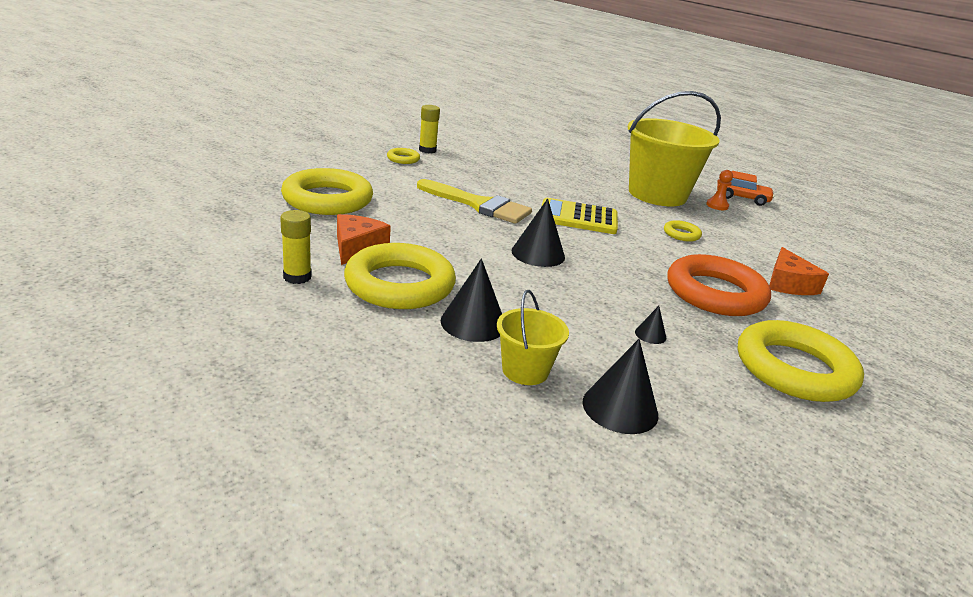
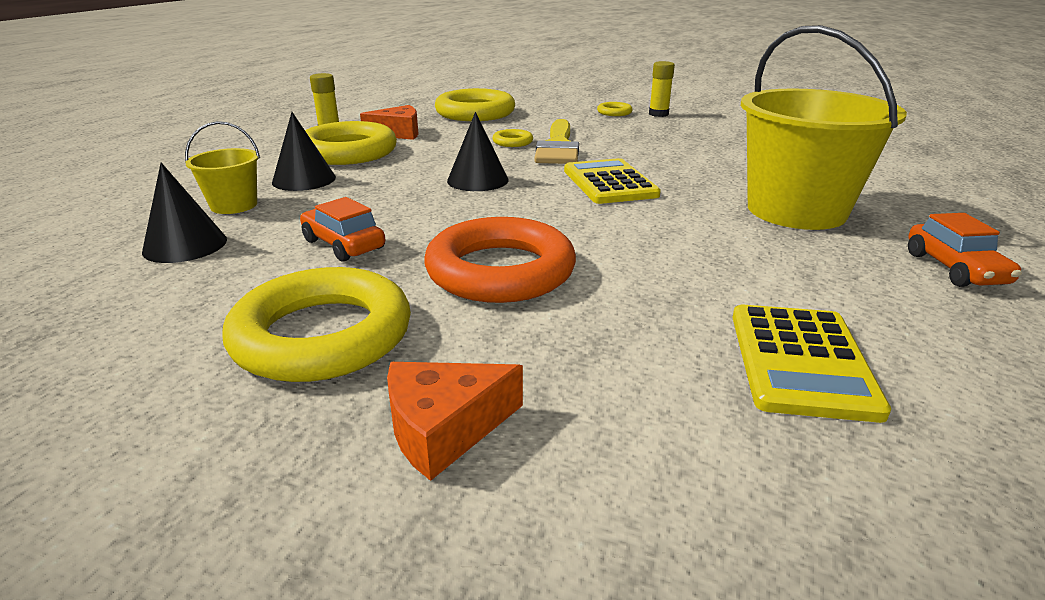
camera: 70 degrees right, 0 degrees up
black cone [635,306,666,344] -> orange car [300,197,385,262]
yellow ring [664,220,702,242] -> yellow ring moved to [492,129,533,147]
orange pawn [706,170,733,210] -> none
orange cheese [769,247,829,295] -> orange cheese moved to [387,362,523,481]
none -> yellow calculator [733,305,891,423]

